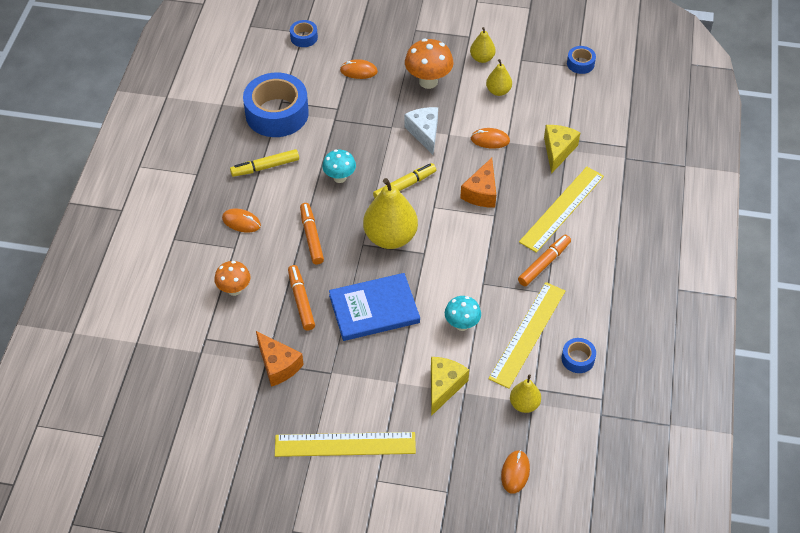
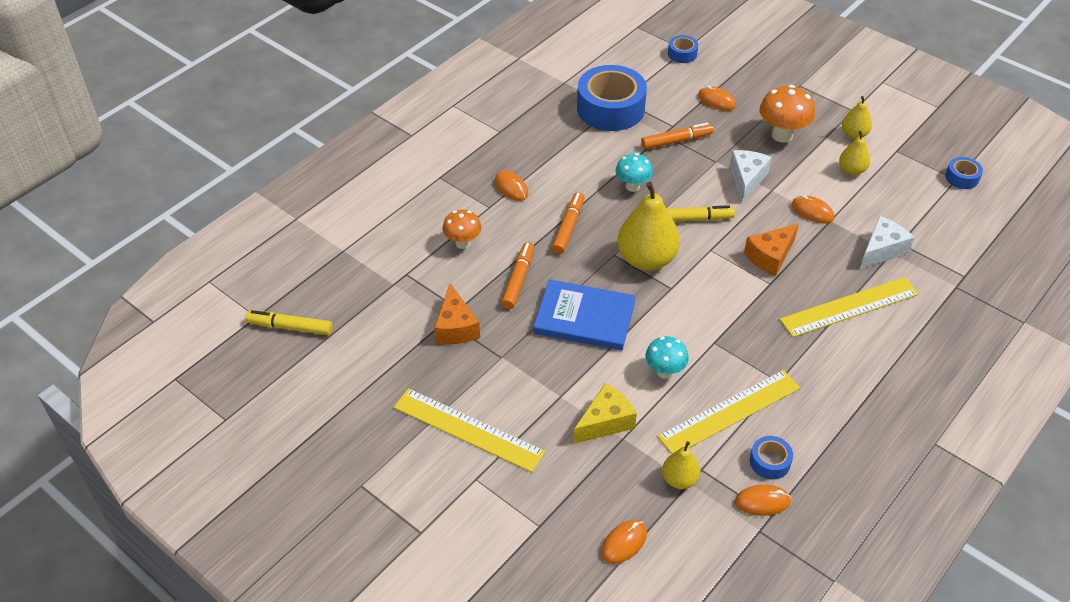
camera: 30 degrees right, 5 degrees down
yellow marker [230,149,299,177] -> yellow marker moved to [246,310,333,335]
orange marker [518,235,571,286] -> orange marker moved to [641,122,714,149]
yellow cheese [544,125,581,174] -> white cheese [860,216,914,269]
none -> orange mouse [735,485,791,516]

